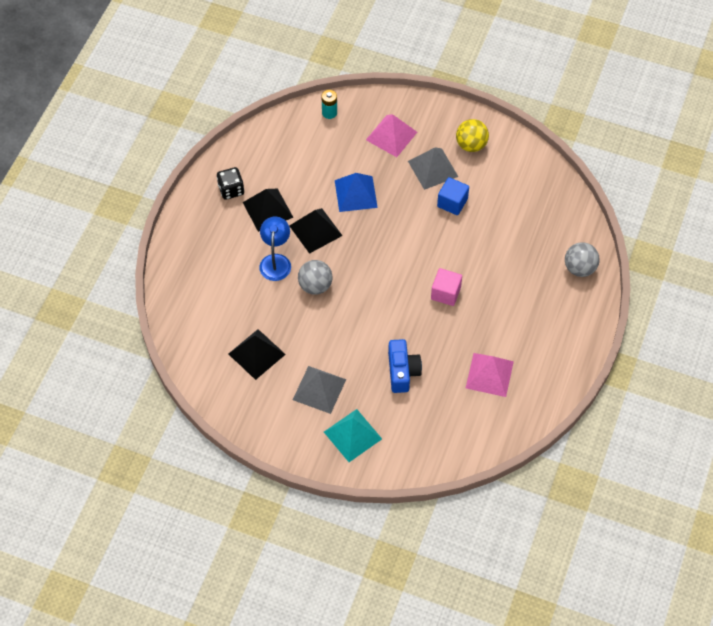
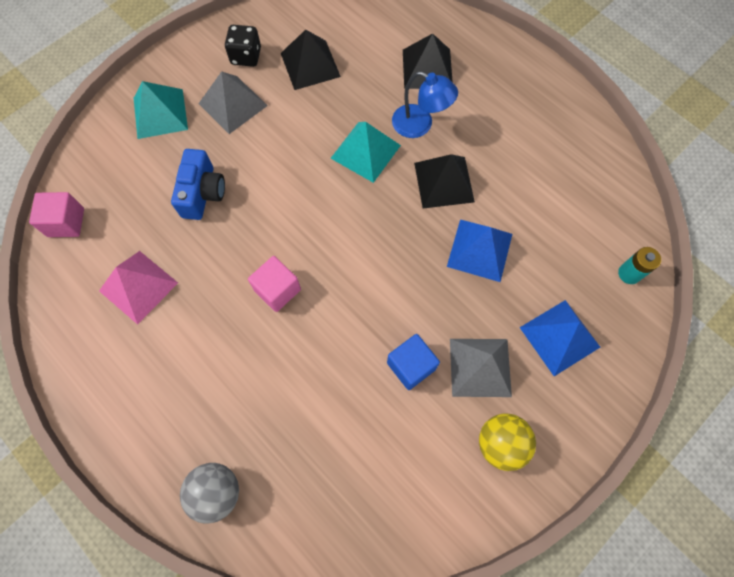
camera: 115 degrees right, 10 degrees up
black dice [217,167,244,200] -> black dice moved to [225,25,261,67]
black pyramid [243,189,294,232] -> black pyramid moved to [403,33,453,89]
grey ball [298,260,333,295] -> turquoise pyramid [331,122,401,183]
pink pyramid [366,114,417,157] -> blue pyramid [520,300,600,376]
blue camera [388,339,422,393] -> blue camera turned 105 degrees counterclockwise [171,149,225,220]
none -> pink cube [29,192,84,237]

